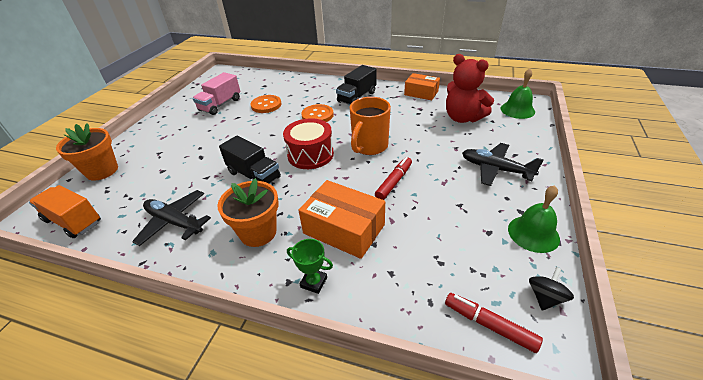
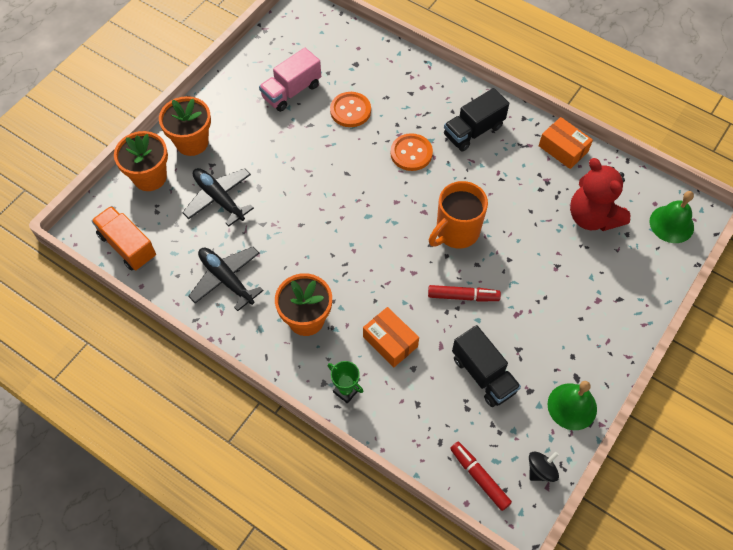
camera: 15 degrees right, 20 degrees up
black truck [219,135,281,184] -> black truck moved to [452,325,521,407]
red drum [283,118,334,169] -> none
orange box [298,180,385,259] -> orange box [363,307,419,367], size x0.67
red marker [375,157,412,200] -> red marker turned 45 degrees clockwise [428,285,501,302]
black plane [462,143,544,186] -> black plane moved to [182,168,254,226]
none -> orange flower pot [159,96,211,156]

